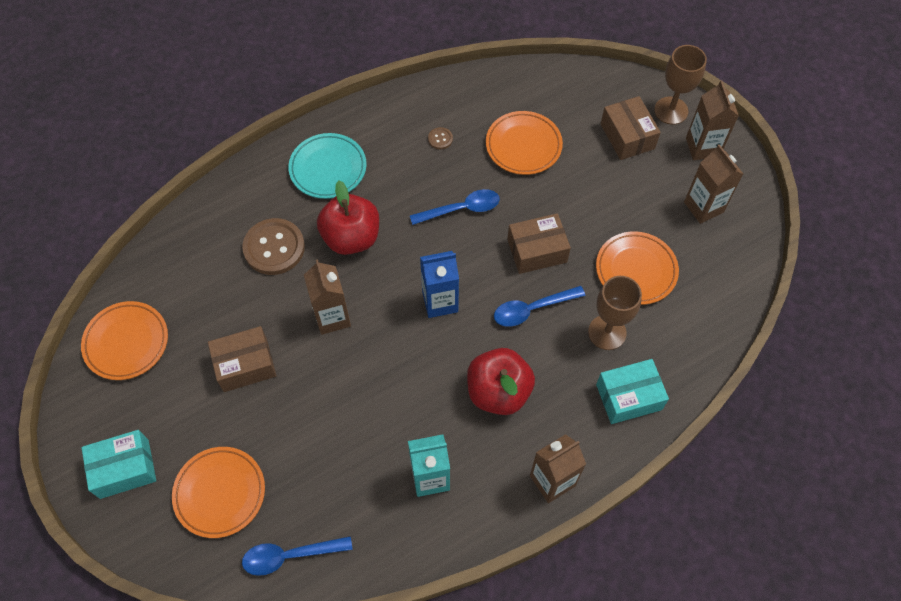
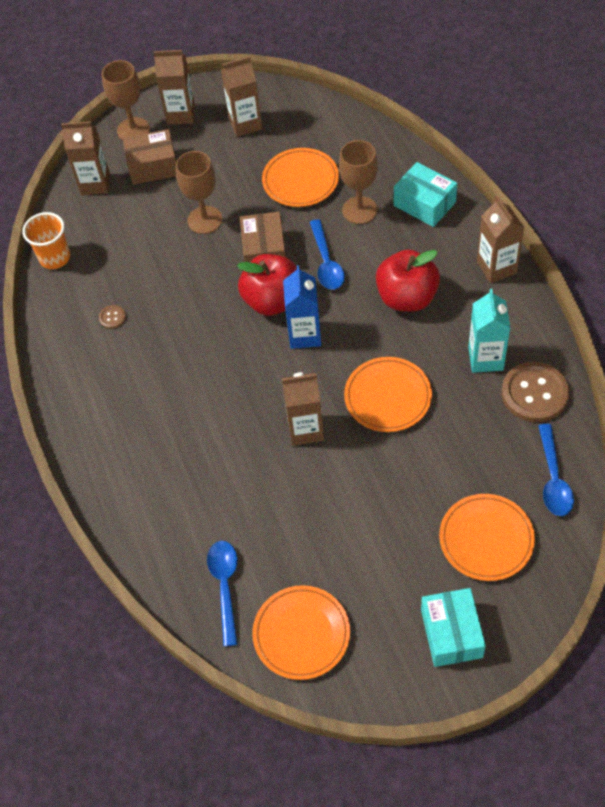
camera: 75 degrees left, 5 degrees down
brown box [208,326,277,392] -> none
brown button [242,218,305,275] -> brown button moved to [501,362,569,422]
turquoise plate [288,133,367,199] -> none
red apple [317,181,379,255] -> red apple moved to [237,254,297,316]
blue spoon [410,189,500,225] -> blue spoon moved to [207,541,238,647]
orange plate [486,111,563,175] -> orange plate moved to [344,357,432,432]
turquoise box [596,359,669,424] -> turquoise box turned 45 degrees counterclockwise [394,162,457,227]
none -> orange cup [22,212,70,269]
none -> brown carton [61,121,110,195]
none -> brown goblet [176,151,222,234]

